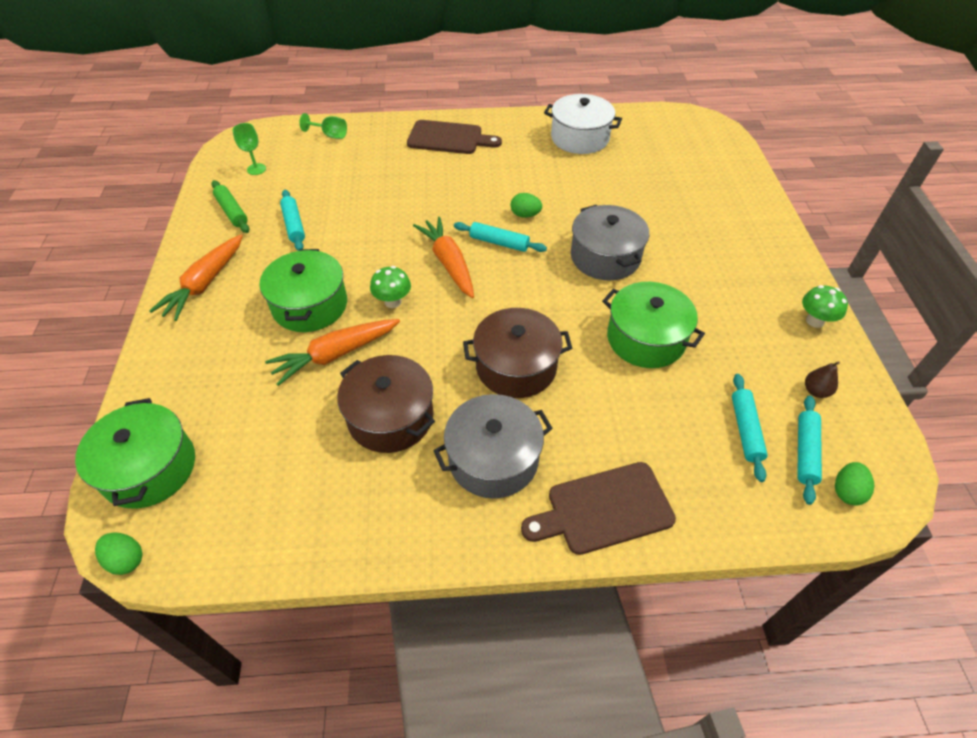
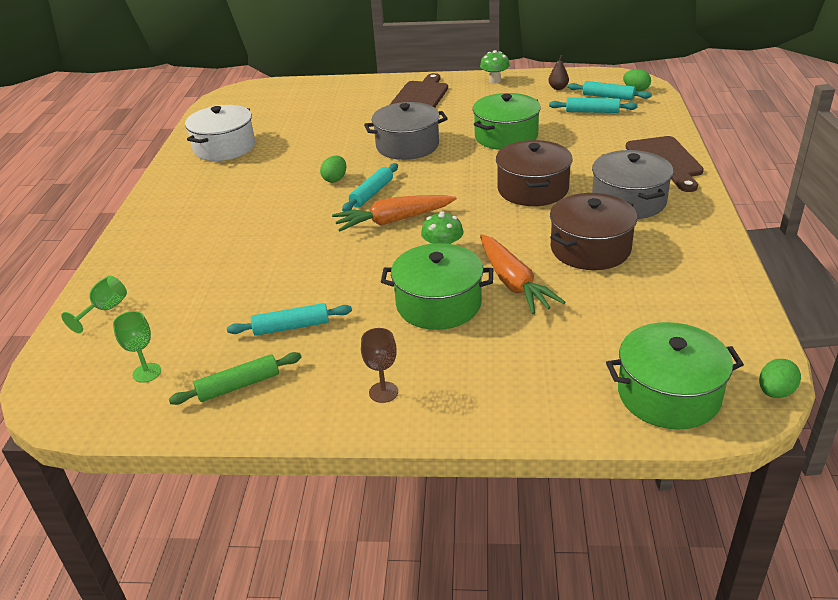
camera: 80 degrees left, 15 degrees down
orange carrot [149,235,243,321] -> brown goblet [361,328,398,403]
brown cutting board [407,120,502,154] -> brown cutting board moved to [389,73,448,108]

